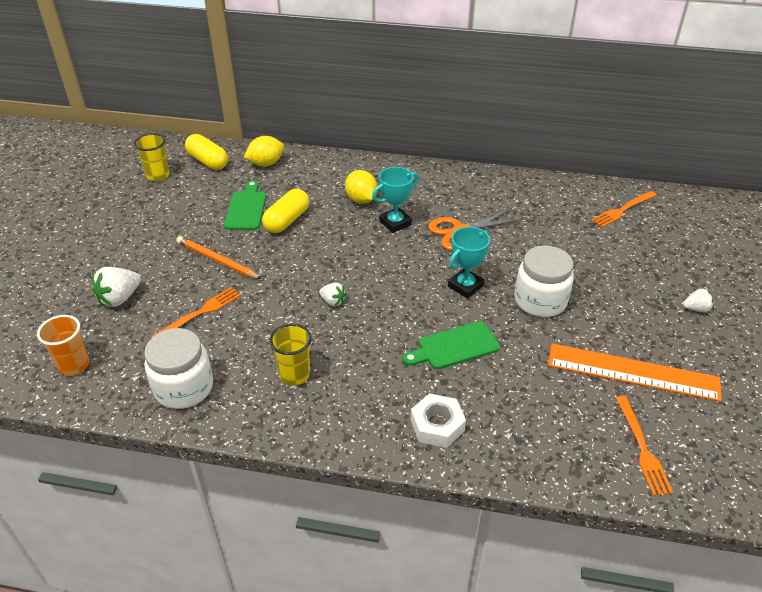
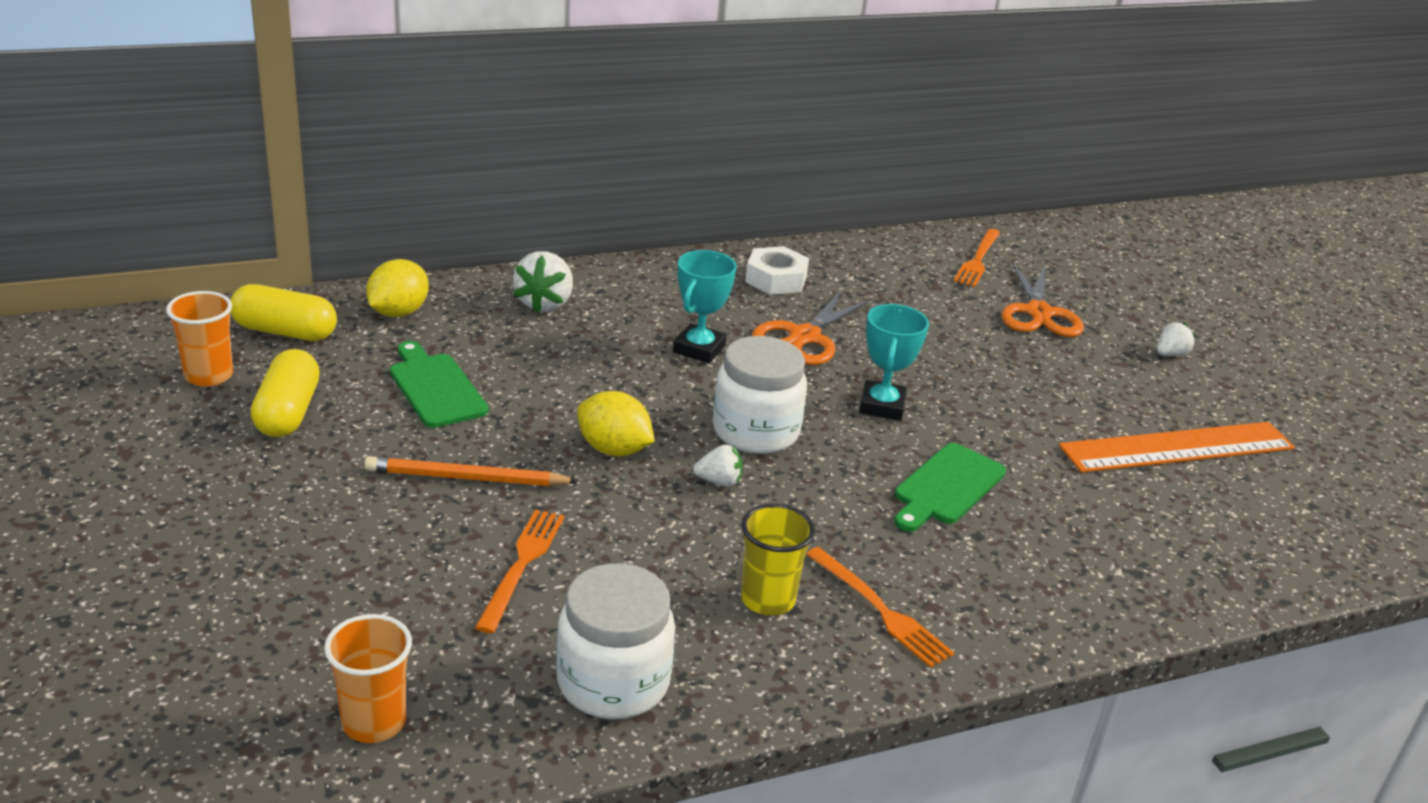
camera: 35 degrees left, 10 degrees down
white strawberry [92,267,141,307] -> white strawberry moved to [513,251,573,313]
yellow cup [134,133,170,181] -> orange cup [166,291,233,387]
yellow capsule [262,189,309,233] -> yellow capsule moved to [251,349,320,437]
yellow lemon [345,170,377,204] -> yellow lemon moved to [577,391,655,456]
white nut [411,393,466,448] -> white nut moved to [745,246,809,295]
white jar [514,245,574,317] -> white jar moved to [713,336,807,454]
orange fork [616,396,673,496] -> orange fork moved to [806,547,954,668]
none -> orange scissors [1001,262,1084,337]

